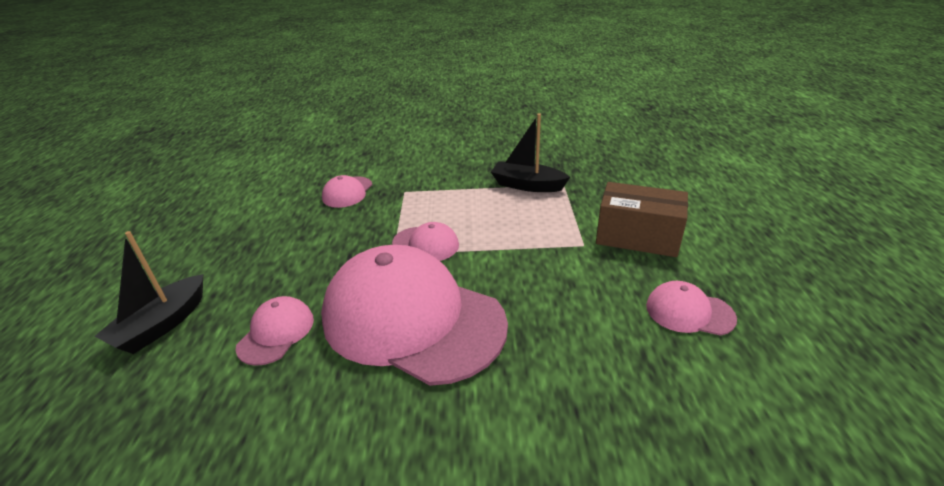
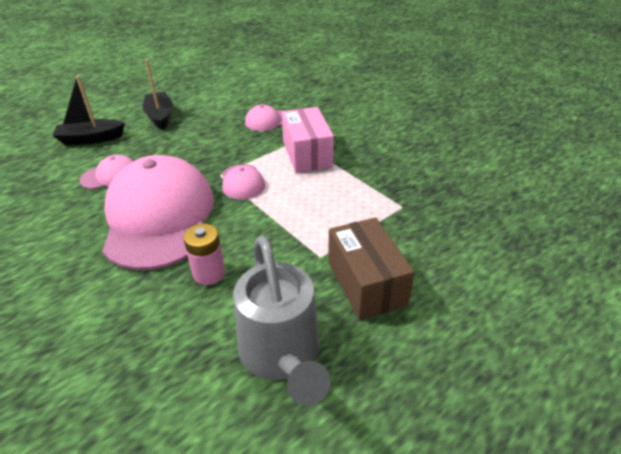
camera: 50 degrees right, 5 degrees up
black boat [491,114,570,192] -> black boat moved to [143,59,173,130]
pink cap [646,281,737,336] -> grey watering can [233,235,331,406]
none -> pink battery [183,224,225,285]
none -> pink box [281,107,334,173]

